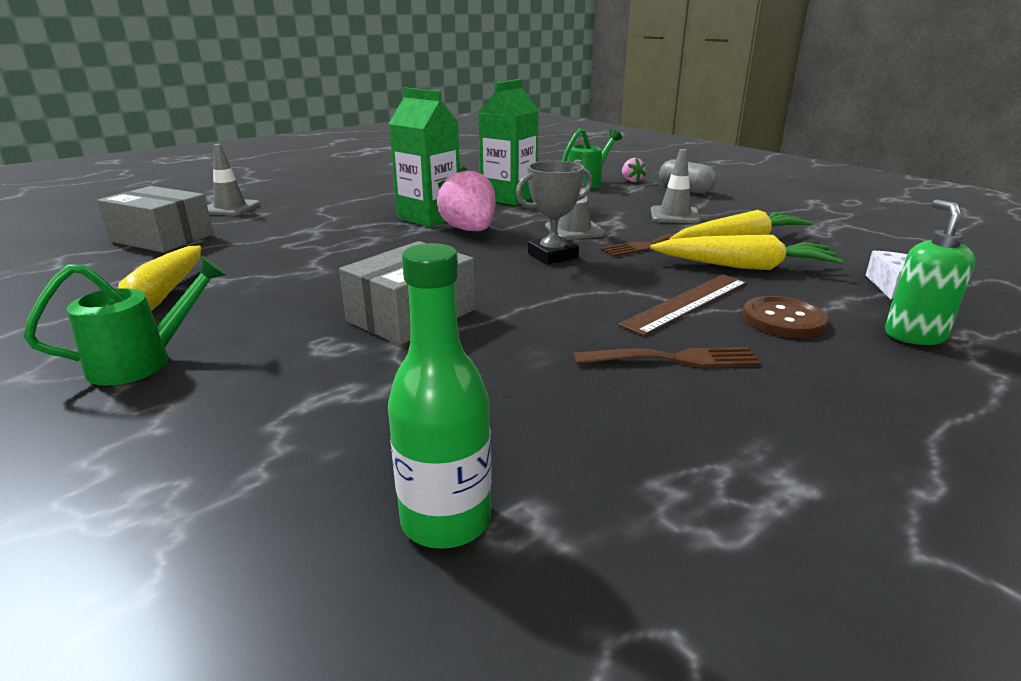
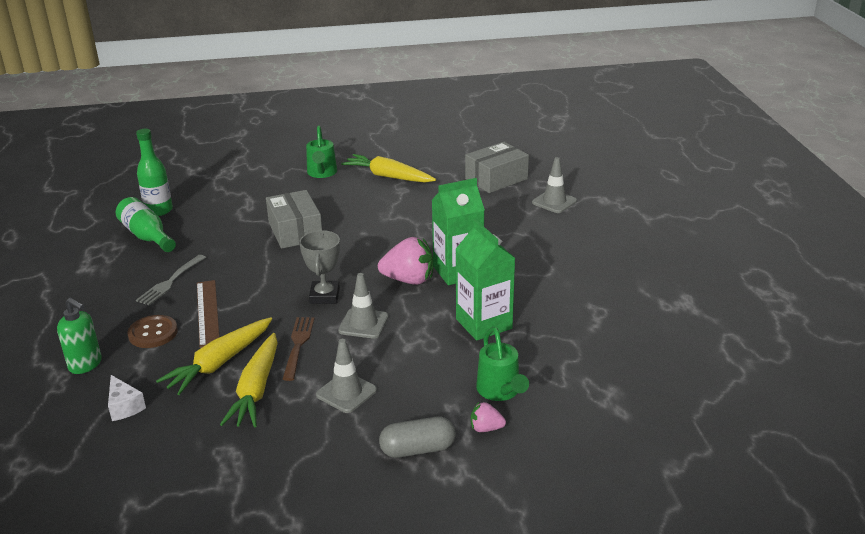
camera: 120 degrees right, 5 degrees up
brown fork [574,347,761,367] -> grey fork [136,255,206,305]
none -> green bottle [116,197,176,252]

